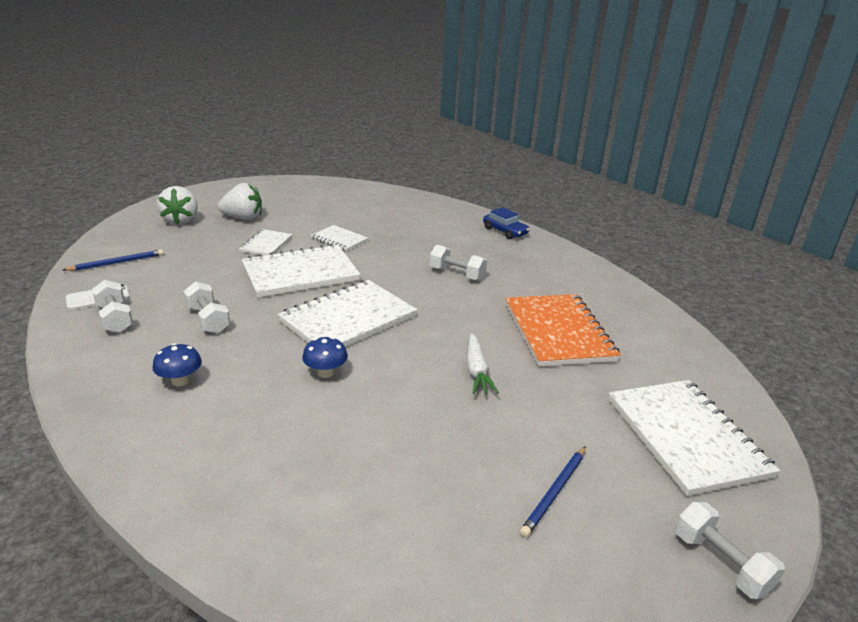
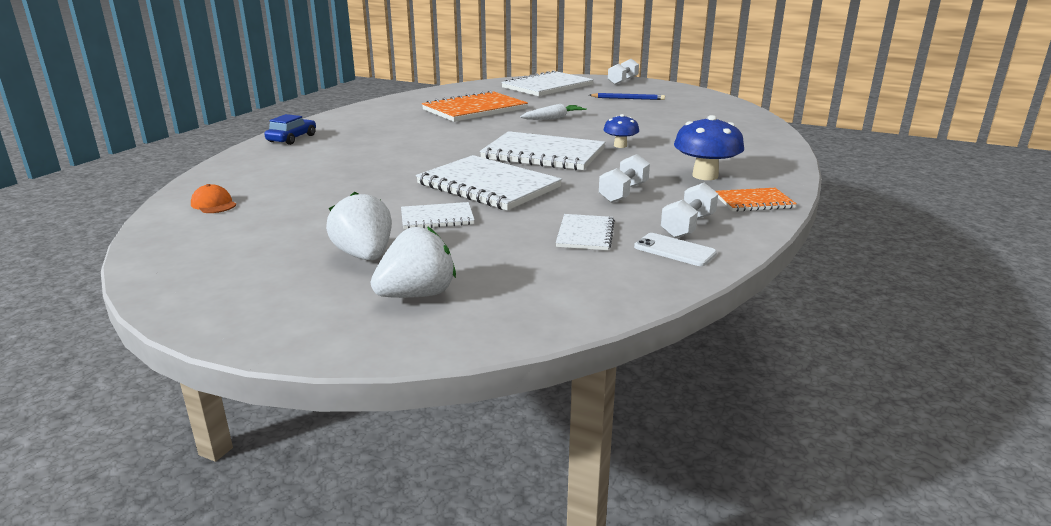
camera: 115 degrees left, 5 degrees down
blue pencil [63,249,164,271] -> none
blue mushroom [153,343,202,386] -> blue mushroom [674,115,744,180], size x1.69
white notebook [311,225,368,251] -> white notebook moved to [556,214,615,250]
white dumbbell [430,245,487,281] -> none
none -> orange cap [191,184,236,213]
none -> orange notebook [715,188,797,212]

